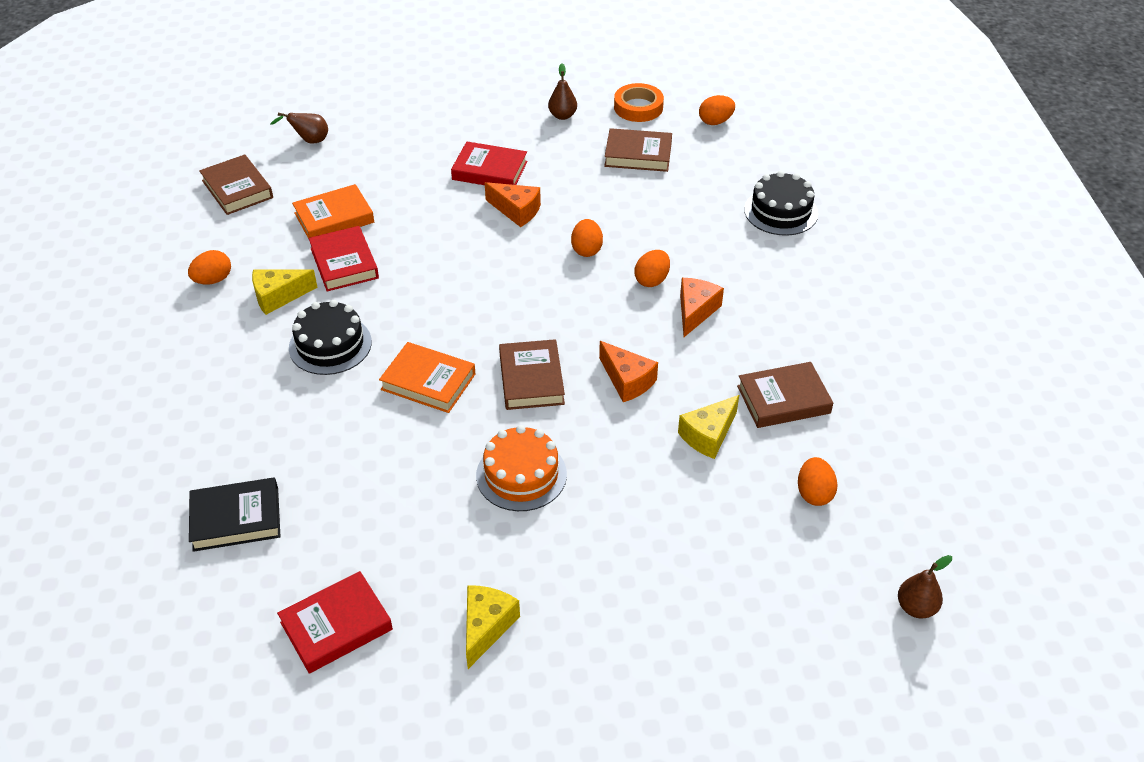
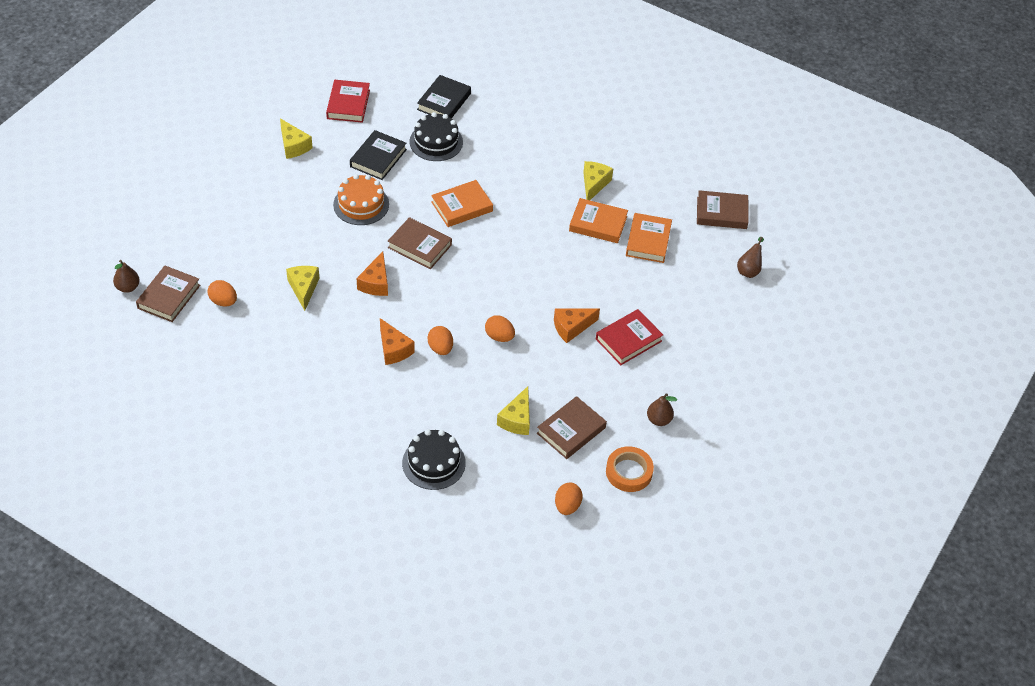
camera: 125 degrees right, 5 degrees up
orange egg [188,250,231,284] -> none
black cake [289,300,372,375] -> black cake moved to [410,112,463,161]
red book [308,226,379,291] -> orange book [569,198,628,243]
orange cheese [599,341,658,402] -> orange cheese turned 75 degrees counterclockwise [357,251,388,296]
brown book [737,362,833,428] -> brown book moved to [136,266,200,322]
none -> black book [350,130,407,180]
none -> yellow cheese [497,386,530,435]

